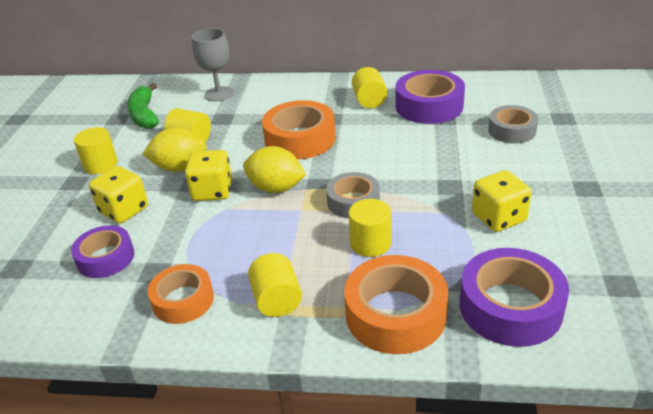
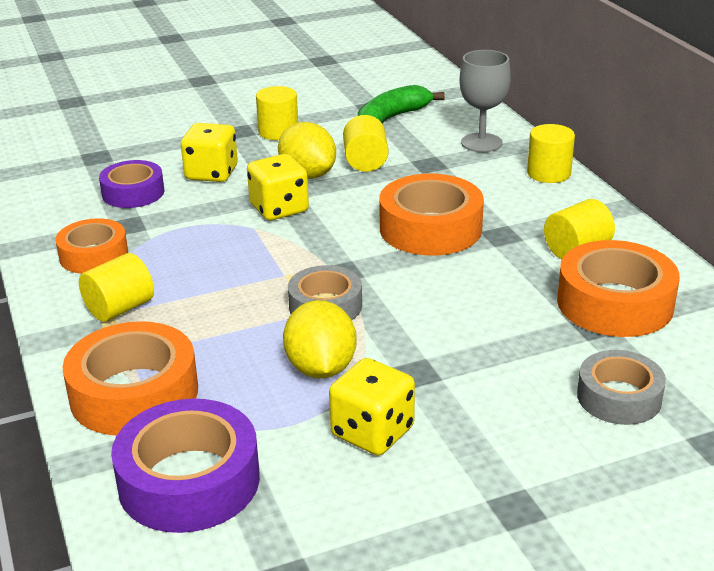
camera: 60 degrees right, 5 degrees down
yellow lemon [243,146,306,193] -> yellow lemon moved to [283,300,357,378]
yellow cylinder [349,199,391,257] -> yellow cylinder moved to [527,124,575,183]
purple tape [396,70,465,124] -> orange tape [557,240,680,337]

